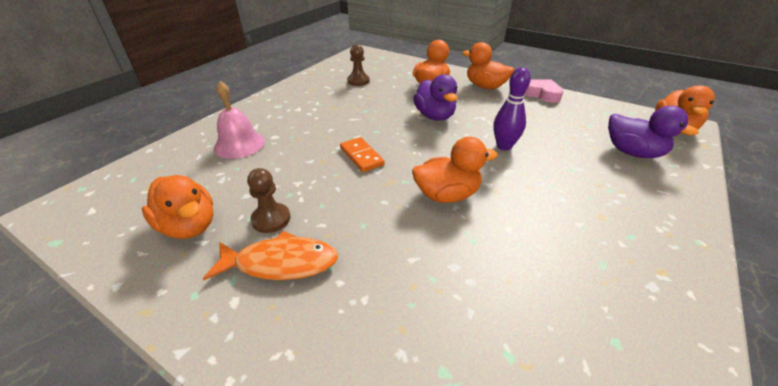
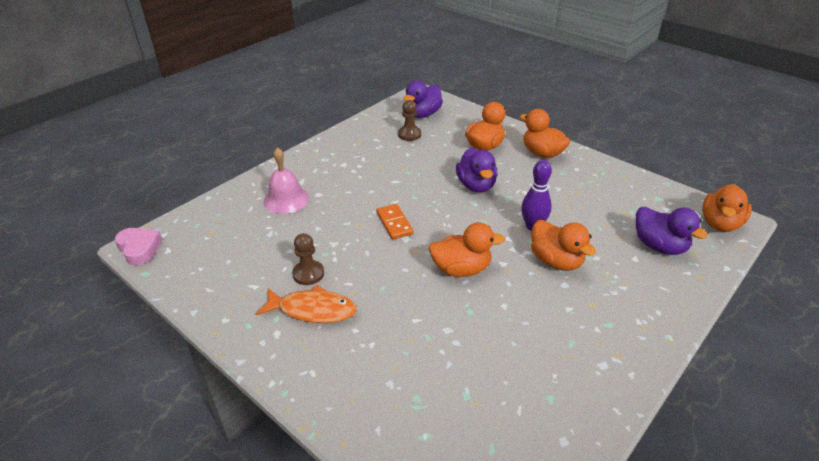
camera: 10 degrees right, 0 degrees up
orange duck [142,175,214,239] -> orange duck moved to [531,220,596,271]
pink heart [524,80,563,103] -> pink heart moved to [115,228,162,265]
none -> purple duck [404,80,443,118]

